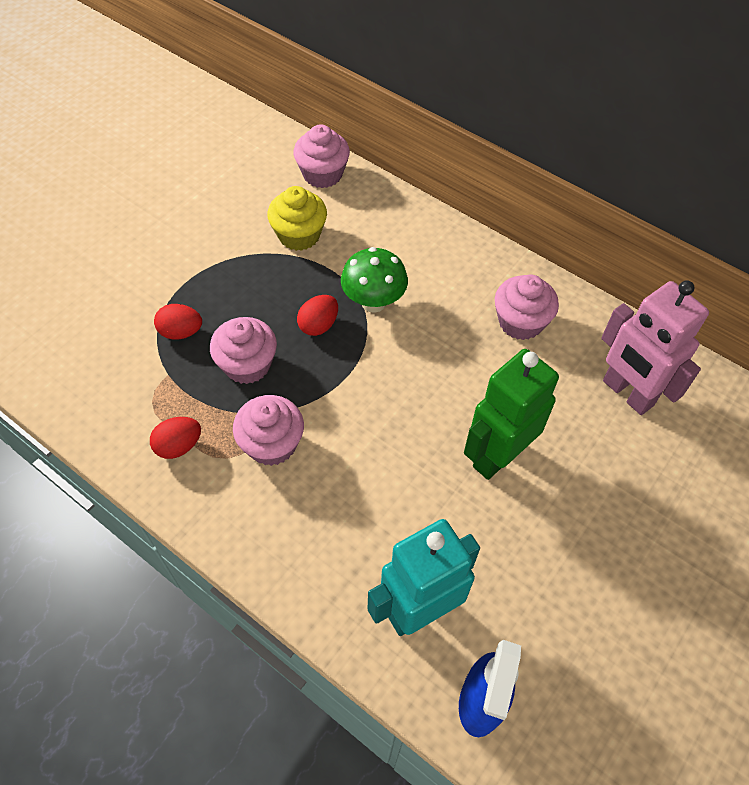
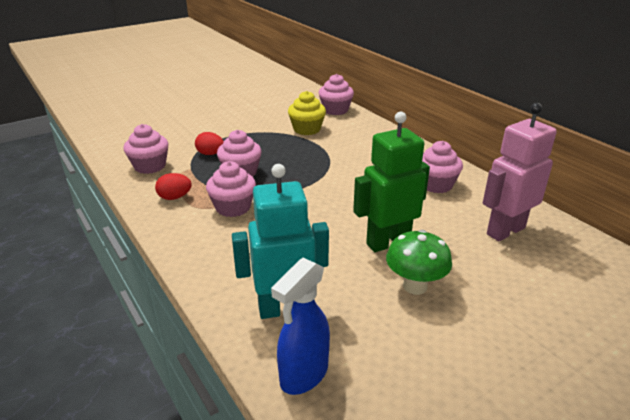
camera: 20 degrees right, 25 degrees down
red egg [297,295,338,336] -> none
green mushroom [341,247,408,313] -> green mushroom moved to [386,230,452,295]
pink robot [601,280,709,415] -> pink robot turned 75 degrees clockwise [483,103,557,241]
none -> pink cupcake [123,124,168,174]

